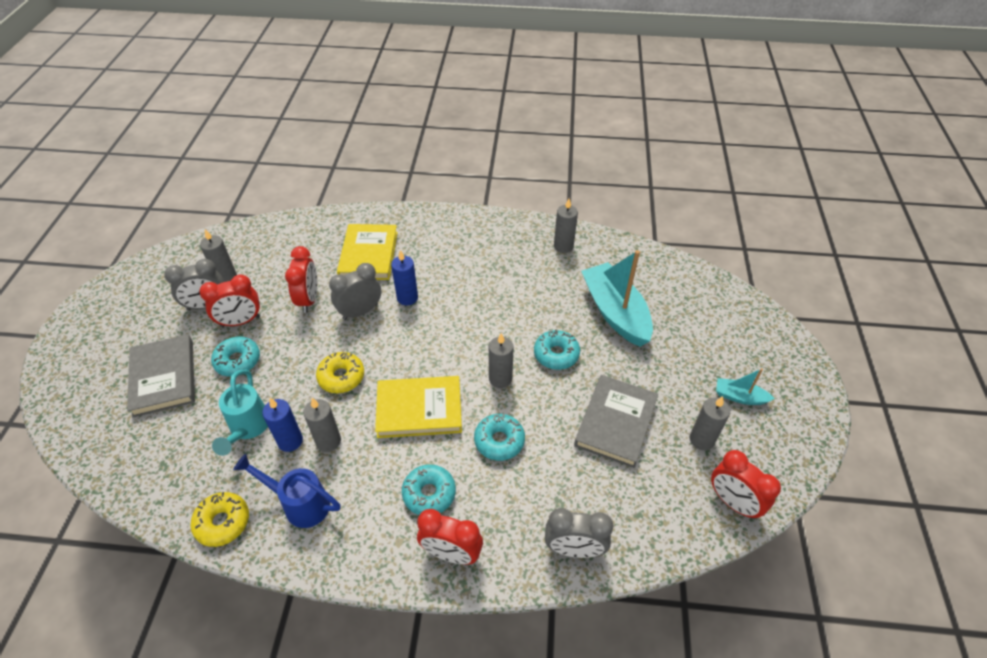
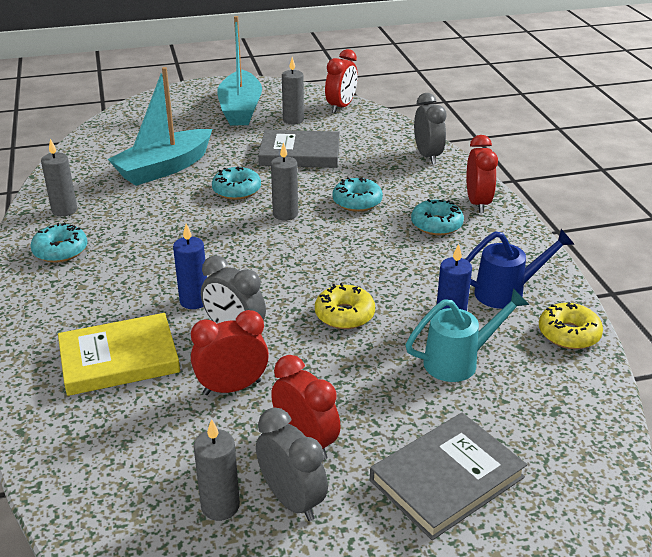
camera: 110 degrees left, 15 degrees down
turquoise donut [211,336,260,377] -> turquoise donut moved to [30,223,88,263]
blue watering can [233,454,341,528] -> blue watering can turned 105 degrees counterclockwise [465,229,575,309]
grey candle [303,398,341,452] -> none
yellow book [375,376,462,438] -> none
turquoise boat [716,368,775,405] -> turquoise boat [217,16,262,125], size x2.09

